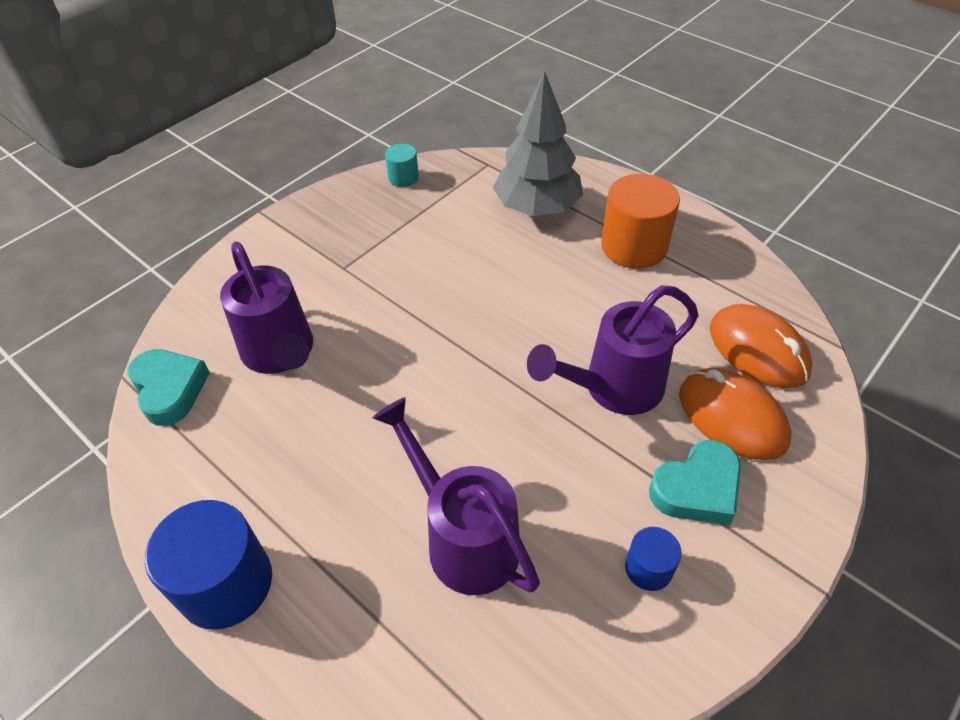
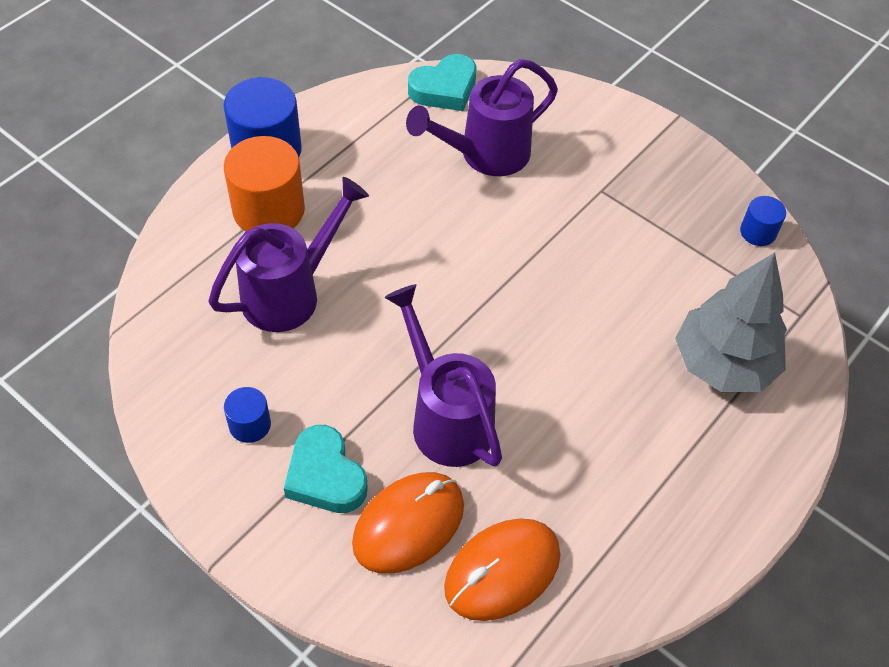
camera: 85 degrees right, 5 degrees up
turquoise cylinder [385,144,419,187] -> blue cylinder [740,196,786,246]
orange cylinder [601,174,680,269] -> orange cylinder moved to [224,136,305,232]

